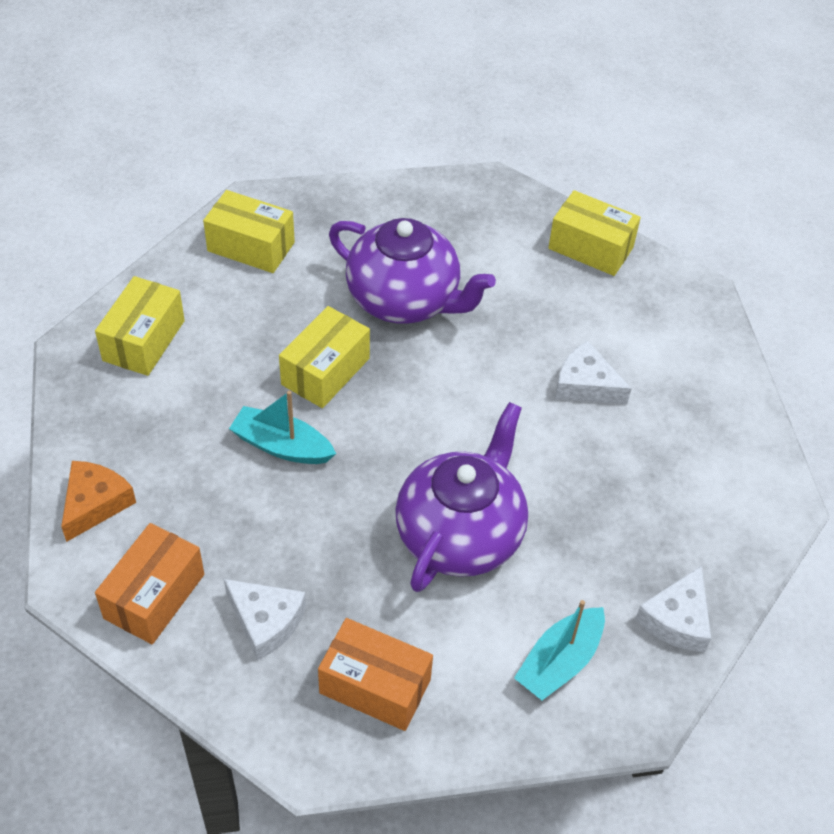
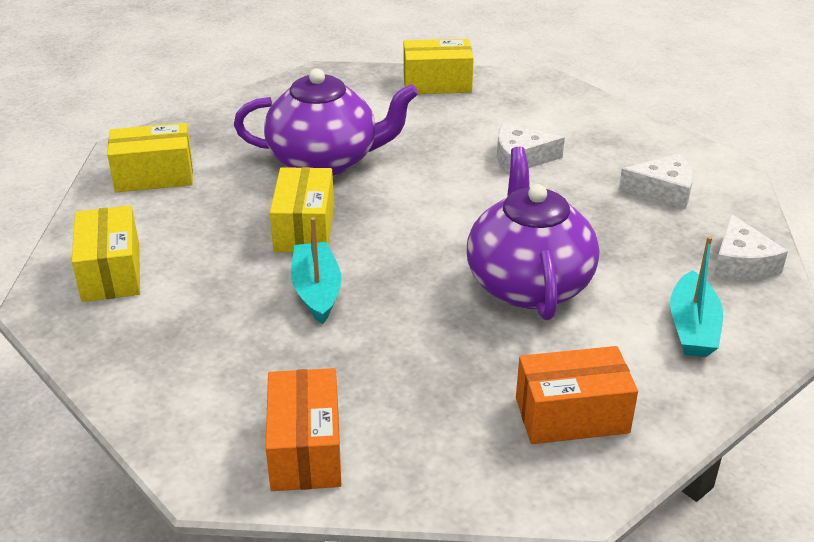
camera: 30 degrees left, 15 degrees down
orange cheese [61,461,136,542] -> none
white cheese [224,579,306,660] -> white cheese moved to [619,154,693,209]
turquoise boat [229,391,336,464] -> turquoise boat turned 90 degrees clockwise [291,217,341,324]

